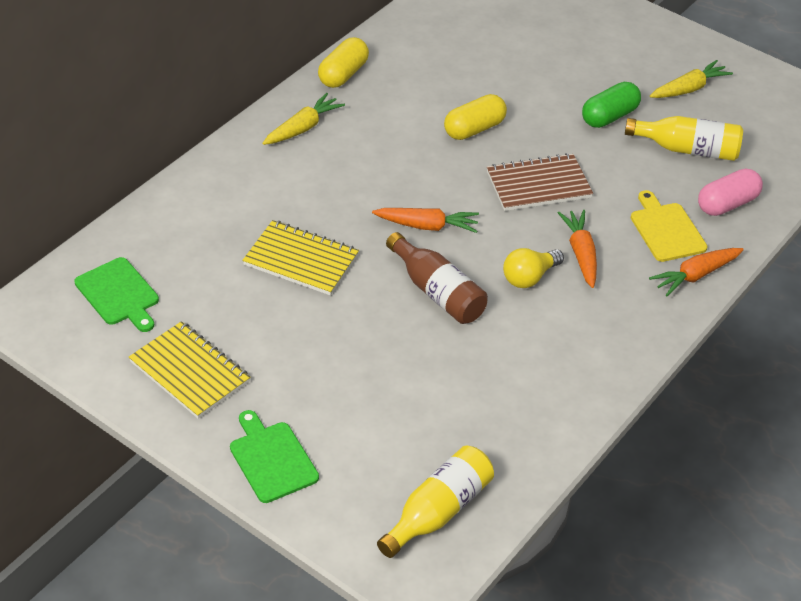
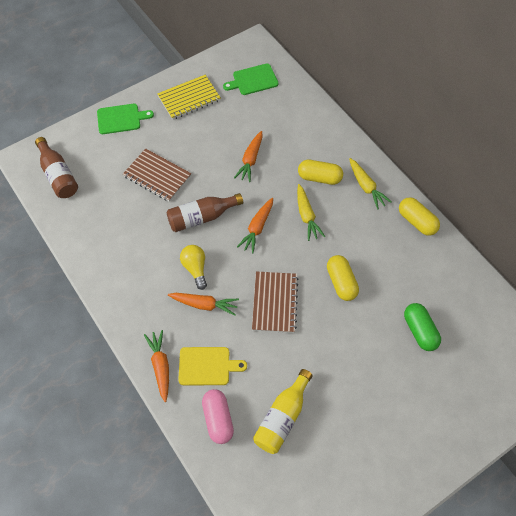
camera: 110 degrees right, 15 degrees up
yellow notebook [242,220,359,295] -> orange carrot [234,131,263,182]
yellow bottle [377,446,494,558] -> brown bottle [35,137,78,198]
green capsule [582,82,641,128] -> green capsule moved to [404,303,441,351]
yellow carrot [650,60,733,98] -> yellow carrot moved to [297,184,325,241]
none -> brown notebook [123,148,192,202]
none -> yellow capsule [298,160,343,185]

